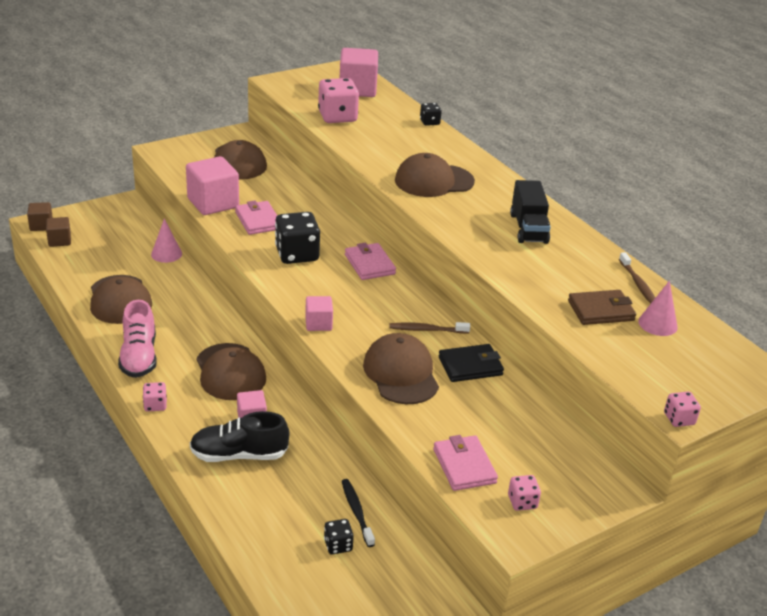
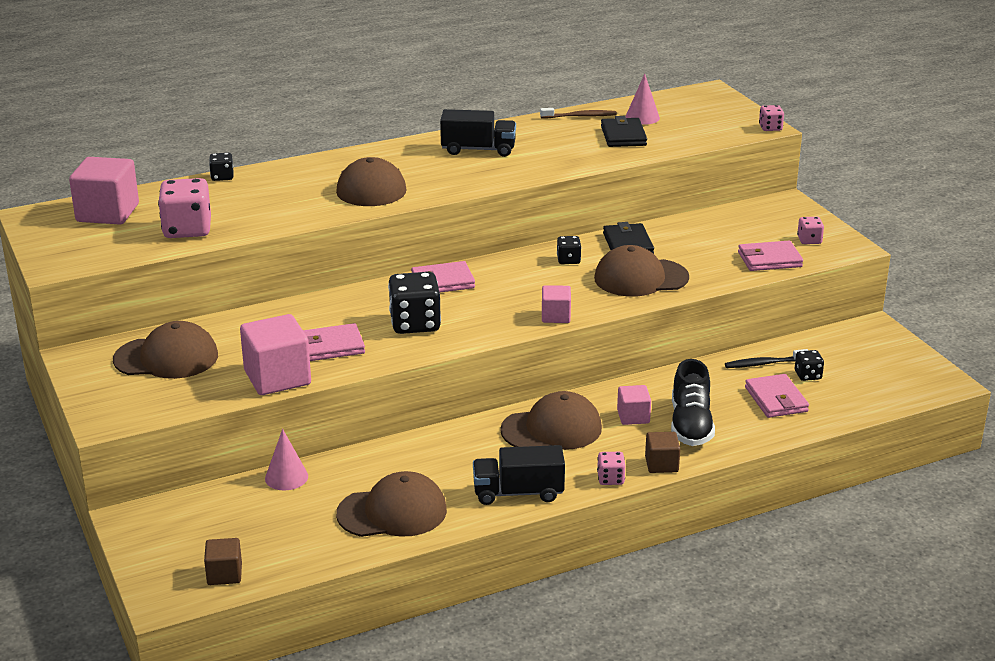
camera: 80 degrees left, 5 degrees down
brown cube [27,202,53,231] -> brown cube moved to [645,432,680,473]
pink shoe [118,300,157,378] -> black truck [473,445,565,505]
brown toothbrush [389,322,470,334] -> black dice [557,236,581,264]
brown wallet [568,290,636,325] -> black wallet [601,116,647,147]
none -> pink wallet [745,374,809,418]

